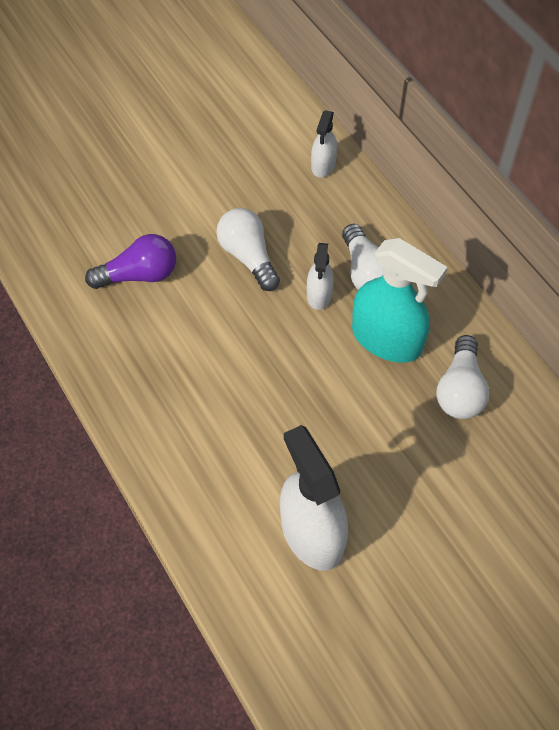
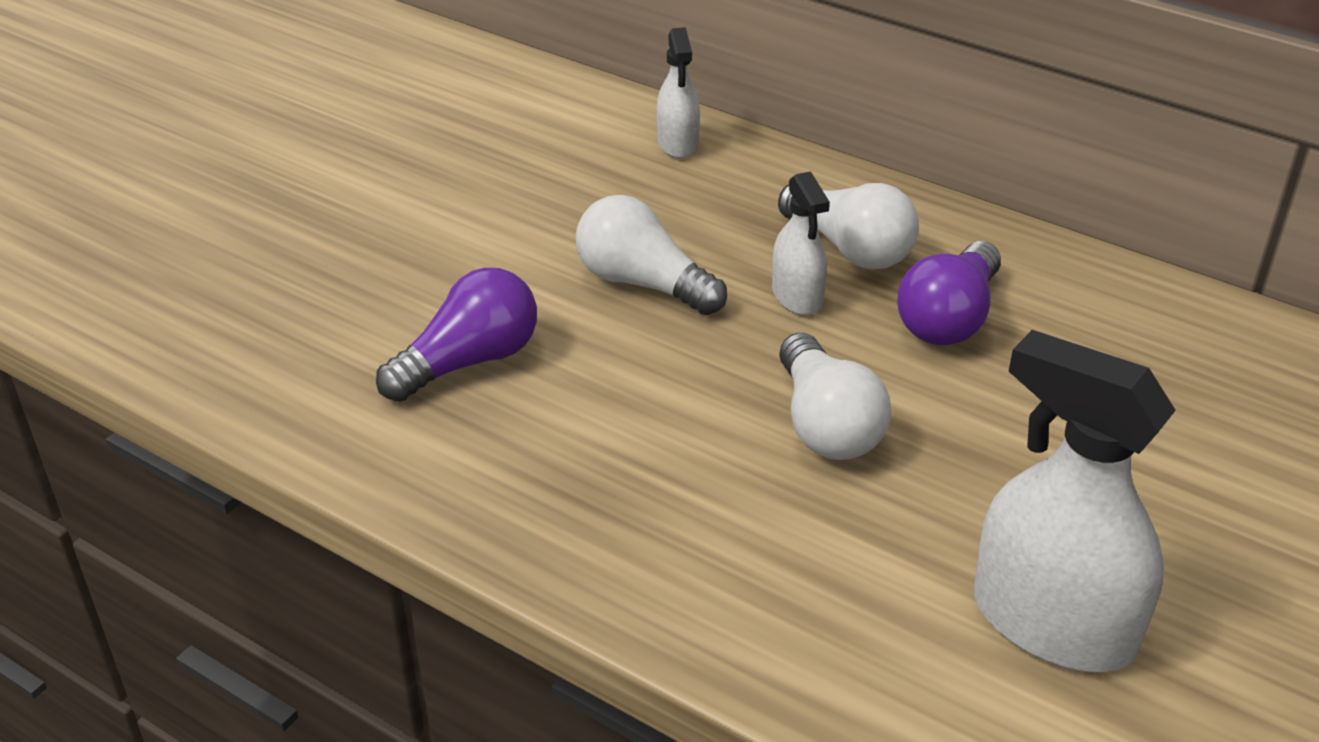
camera: 25 degrees left, 20 degrees down
turquoise spray bottle [352,238,447,363] -> purple light bulb [897,241,1001,345]
white light bulb [436,335,489,419] -> white light bulb moved to [779,333,891,460]

